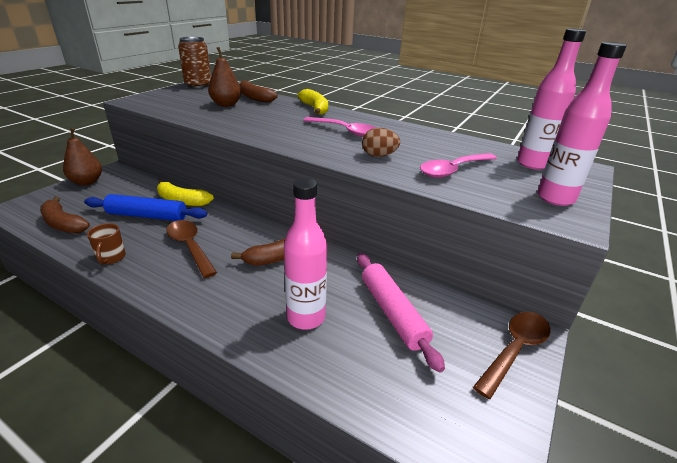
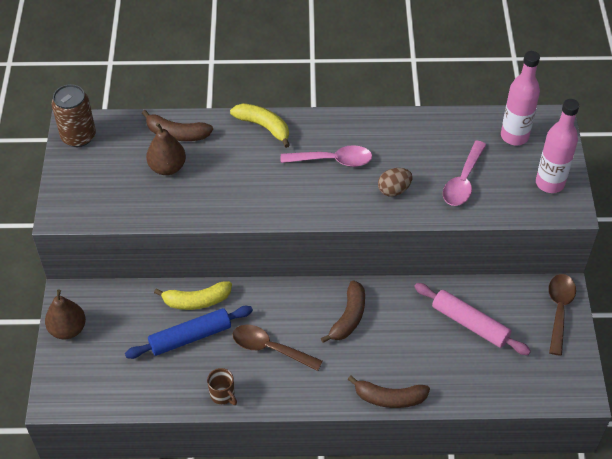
camera: 30 degrees left, 20 degrees up
brown banana [40,196,90,233] -> brown banana moved to [347,375,430,408]
pink bottle [284,178,327,330] -> none

